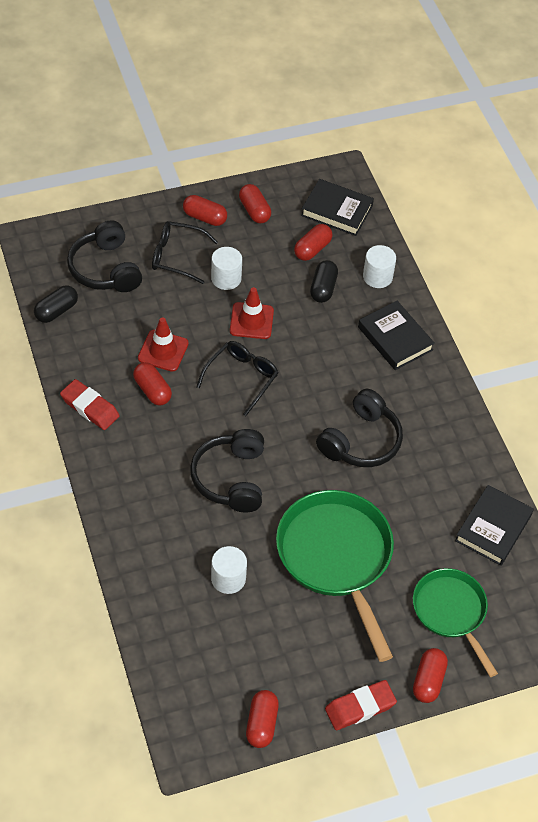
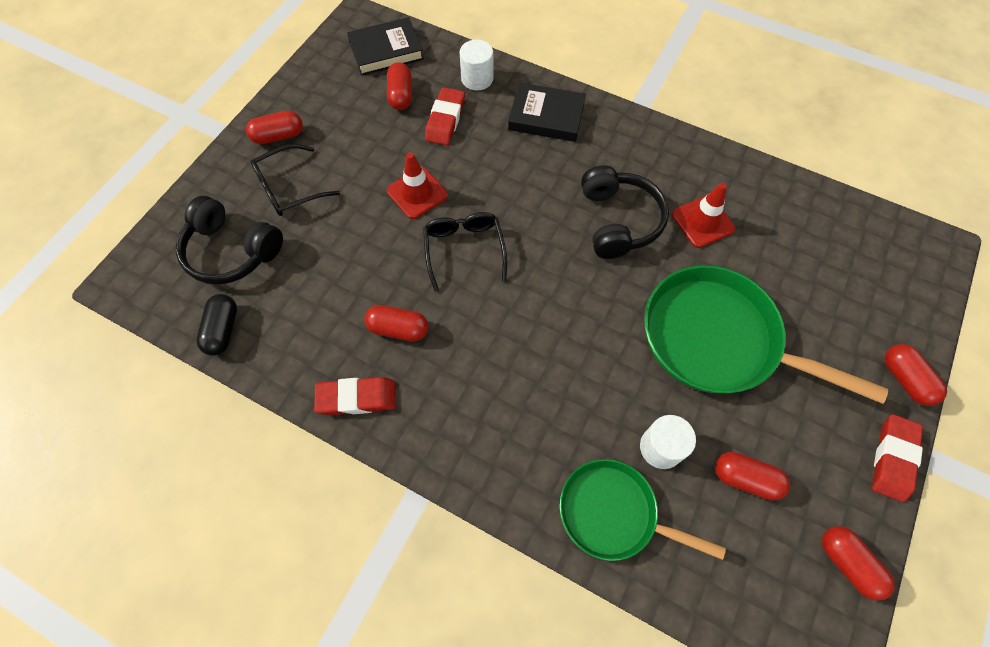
camera: 40 degrees left, 10 degrees up
red traffic cone [138,317,189,372] -> red traffic cone moved to [672,183,735,248]
black headphones [190,429,264,512] -> none
white cylinder [211,247,242,290] -> none
red capsule [239,184,271,223] -> red capsule moved to [715,452,790,501]
black capsule [310,260,338,303] -> red eraser [425,87,465,145]
green pan [413,568,498,677] -> green pan moved to [559,459,726,561]
black book [455,485,534,566] -> none

